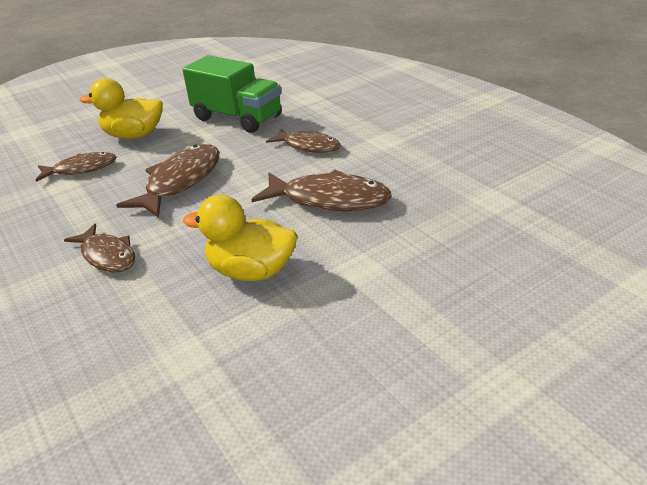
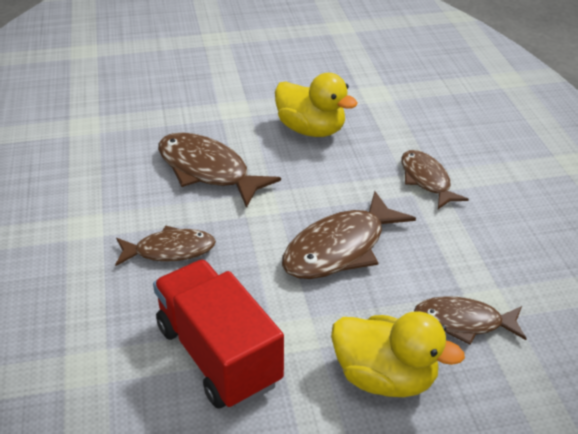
camera: 160 degrees left, 5 degrees up
green truck [182,55,282,133] -> red truck [153,260,284,409]
brown fish [266,128,341,153] -> brown fish turned 120 degrees clockwise [115,225,216,266]

